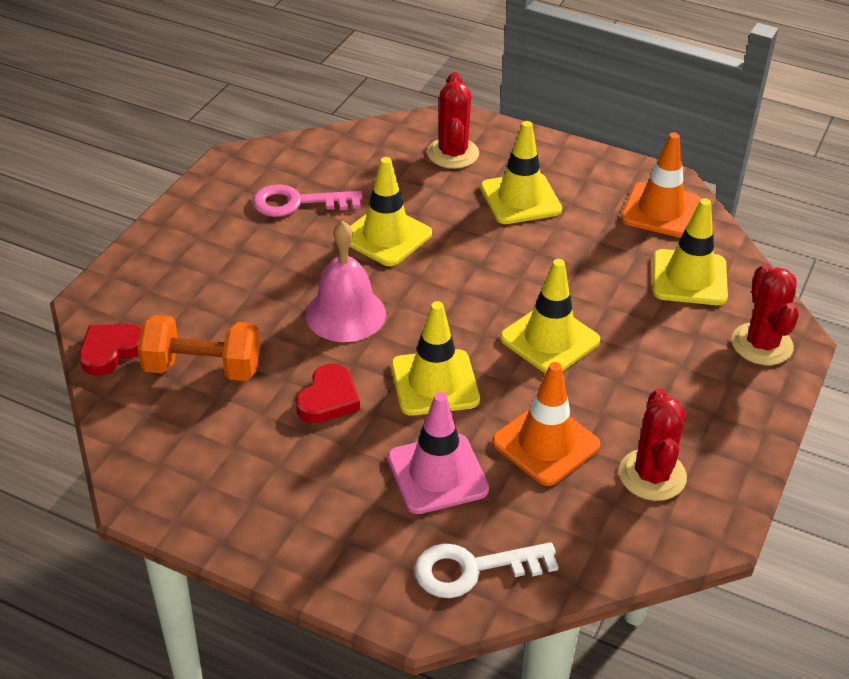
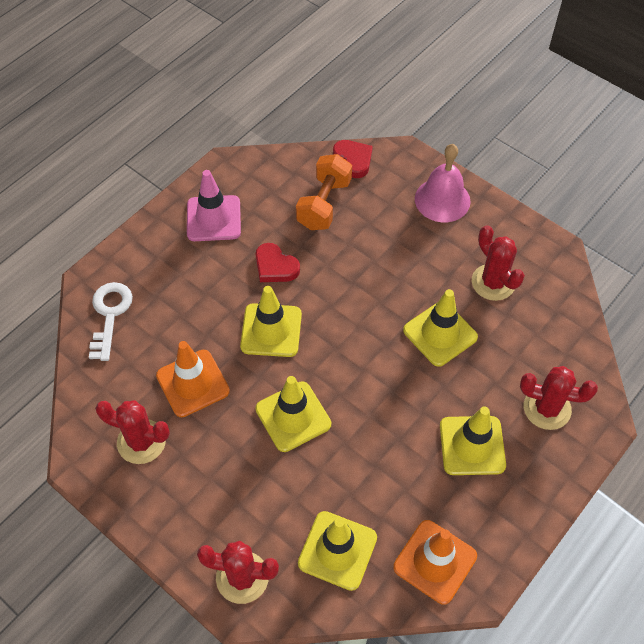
camera: 105 degrees right, 15 degrees up
pink key [252,184,362,217] -> red cactus [472,225,525,301]
pink bell [305,221,386,342] -> pink bell moved to [415,144,471,222]
pink traffic cone [387,392,489,514] -> pink traffic cone moved to [187,170,241,241]

